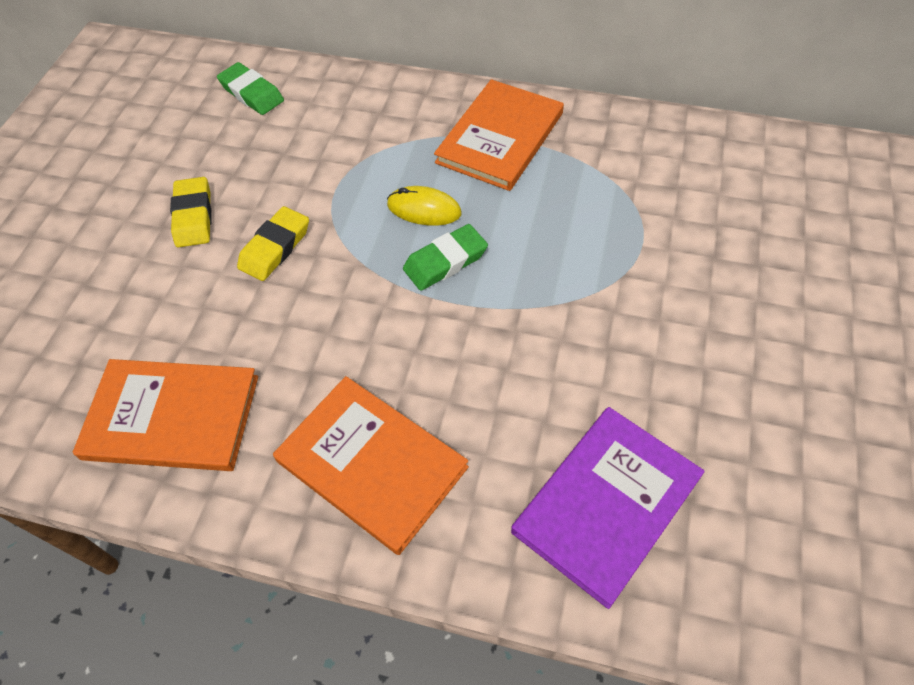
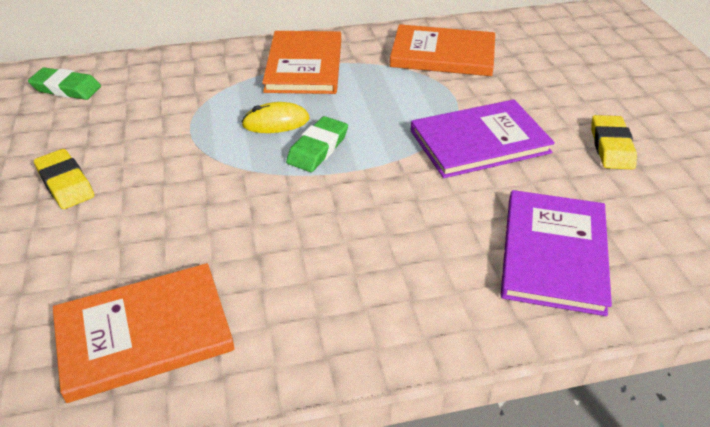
camera: 30 degrees left, 15 degrees down
yellow eraser [237,206,309,281] -> yellow eraser moved to [591,115,637,169]
orange book [273,376,469,555] -> orange book moved to [390,24,495,76]
none -> purple book [411,99,555,178]

